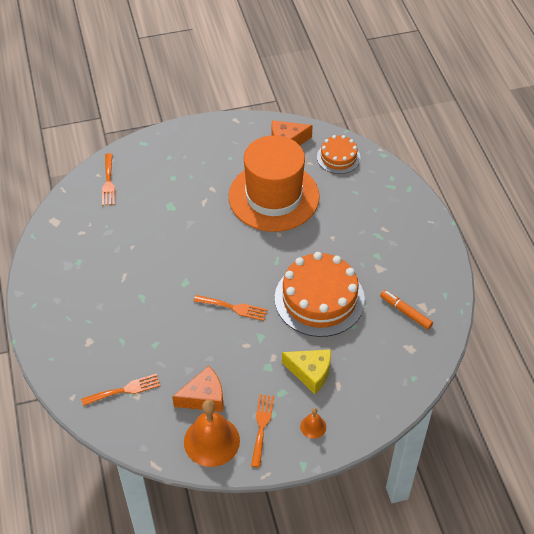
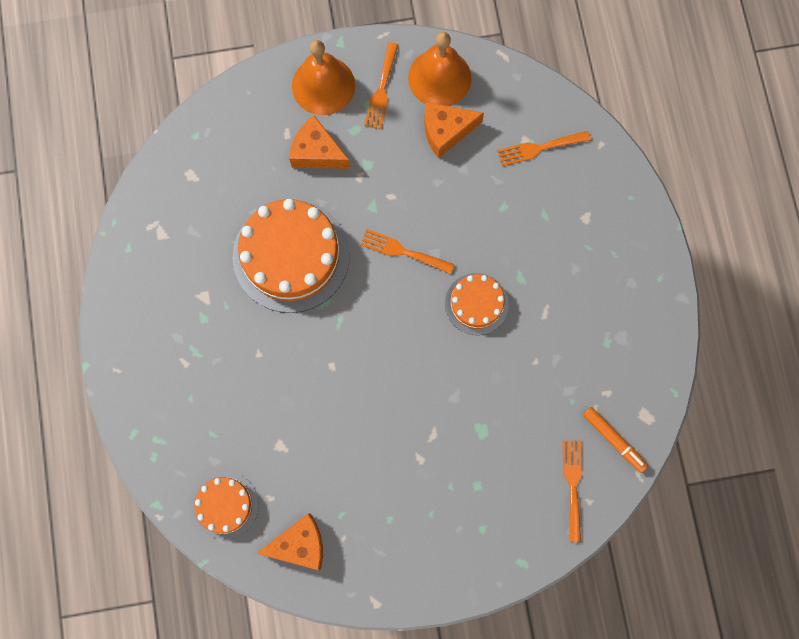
camera: 175 degrees left, 25 degrees up
orange hat [229,135,320,232] -> none
yellow cheese [282,349,331,394] -> orange cheese [289,115,350,169]
orange bell [300,408,326,439] -> orange bell [292,40,355,115], size x2.13
orange marker [380,290,433,329] -> orange marker moved to [583,407,648,473]
none -> orange cake [445,273,509,335]

